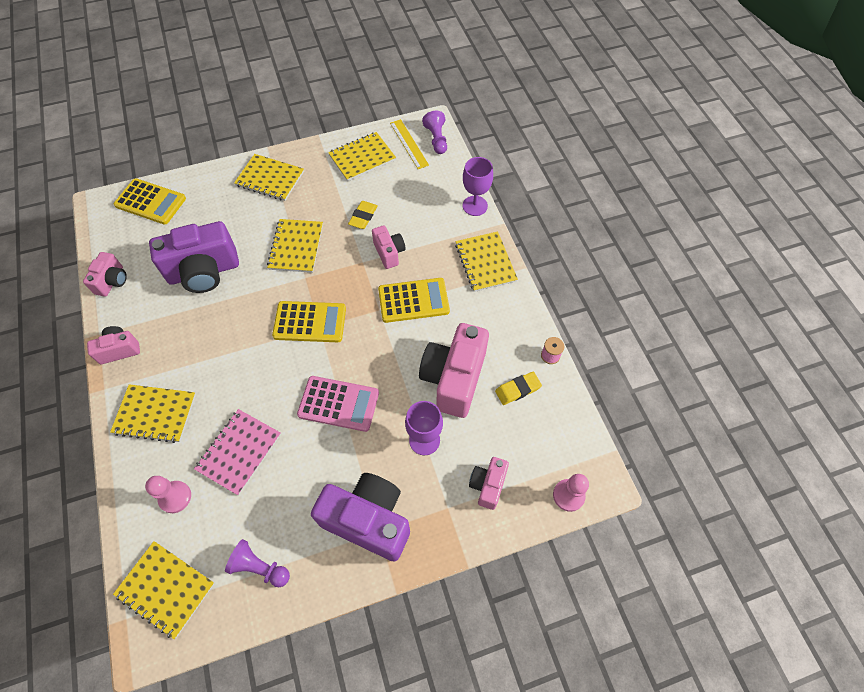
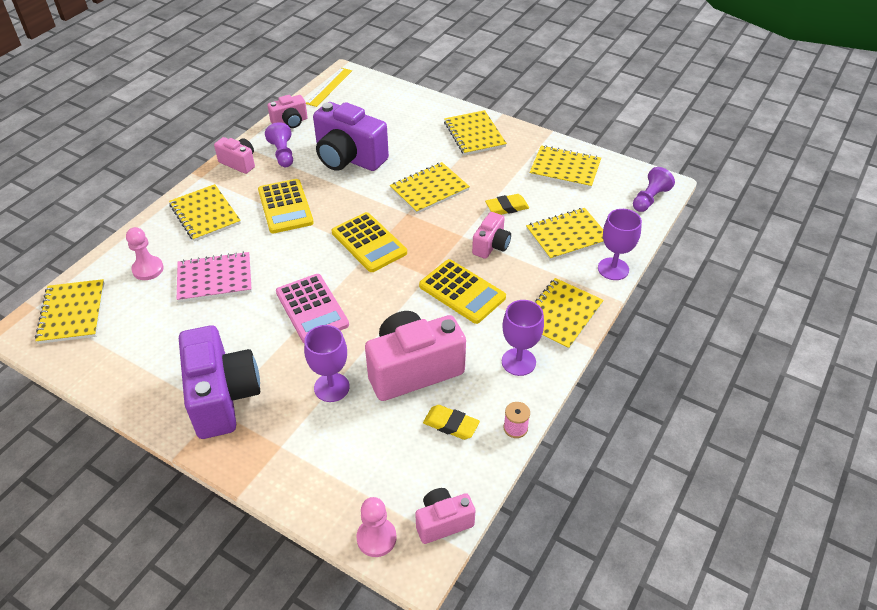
camera: 50 degrees right, 15 degrees down
yellow calculator [114,178,186,224] -> yellow calculator moved to [258,179,314,233]
purple pawn [225,539,290,587] -> purple pawn moved to [265,122,293,167]
yellow ruler [390,119,429,169] -> yellow ruler moved to [306,68,352,107]
pink camera [469,457,509,510] -> pink camera moved to [415,488,475,544]
none -> purple goblet [502,300,544,376]
none -> yellow notebook [526,208,604,261]

